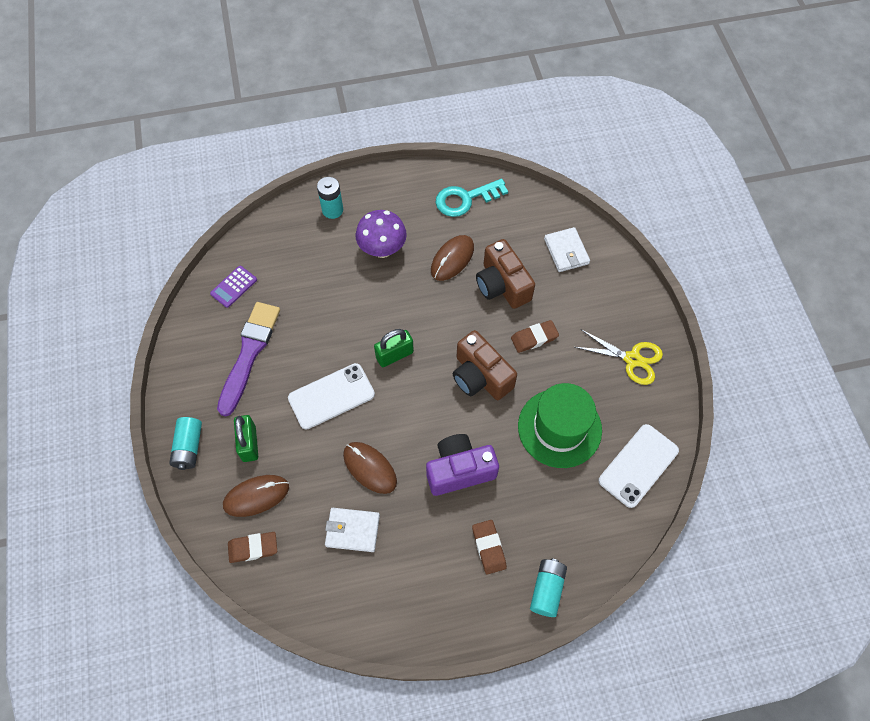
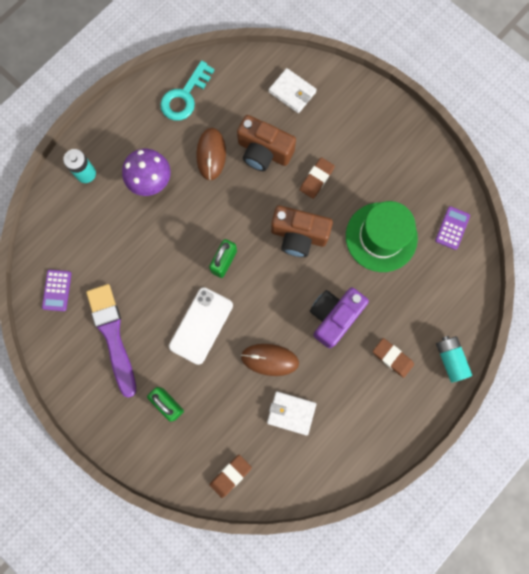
camera: 35 degrees left, 15 degrees up
turquoise battery [169,417,202,470] -> none
brown mouse [223,475,289,517] -> none
white wallet [325,508,380,552] -> white wallet turned 45 degrees clockwise [267,391,316,436]
yellow scissors [575,330,663,385] -> none
white phone [599,424,679,508] -> purple calculator [435,206,470,250]

